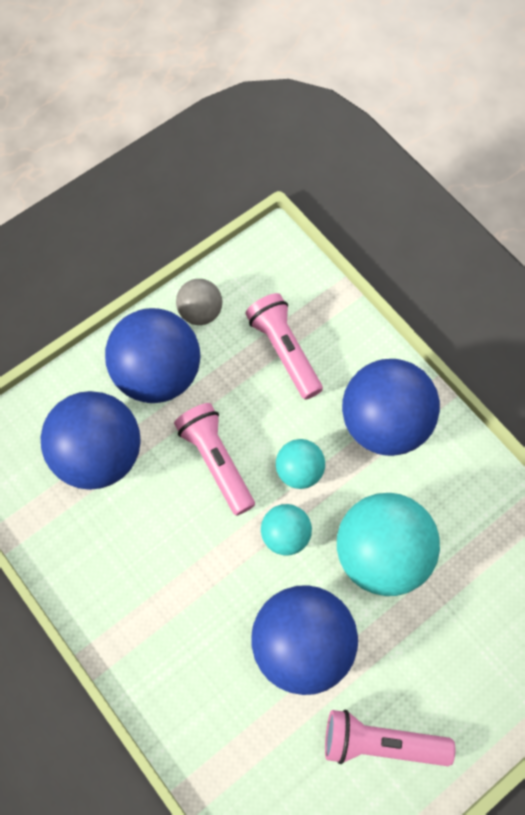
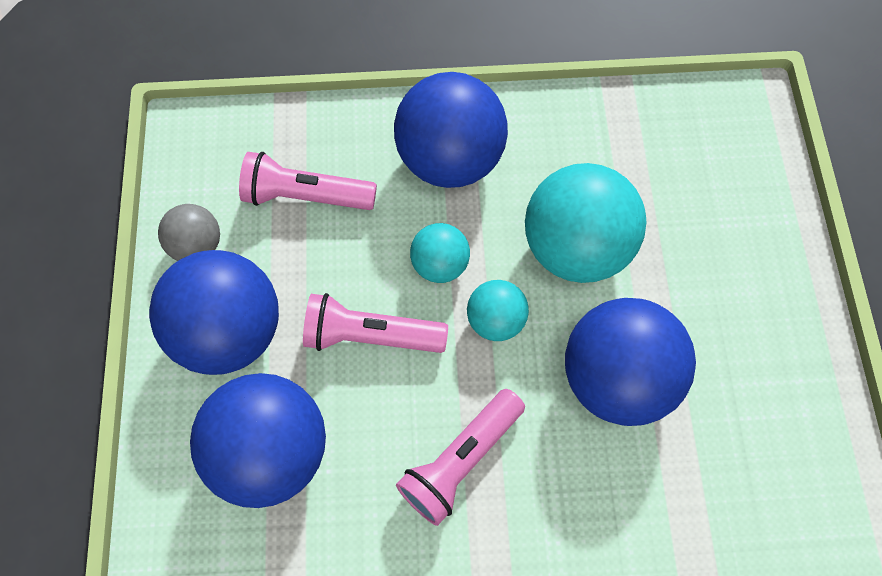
camera: 55 degrees left, 0 degrees up
pink flashlight [325,710,455,766] -> pink flashlight moved to [396,389,525,526]

